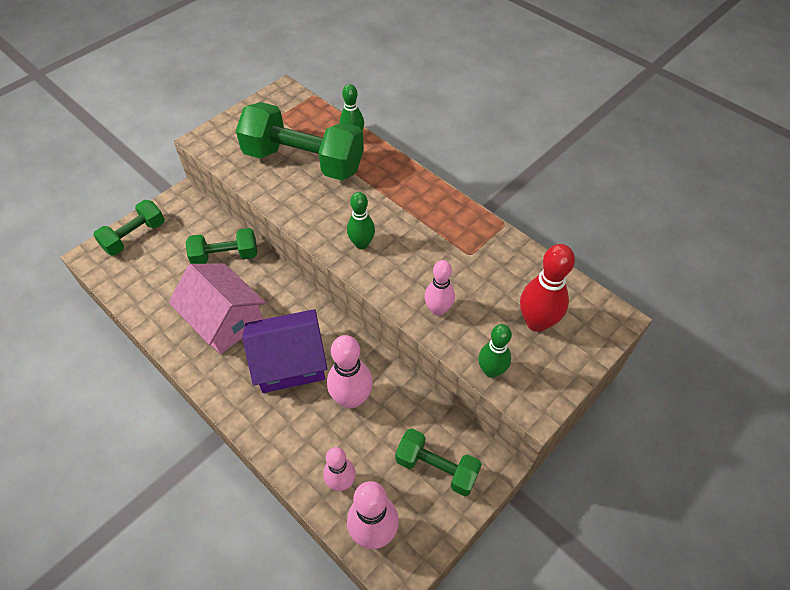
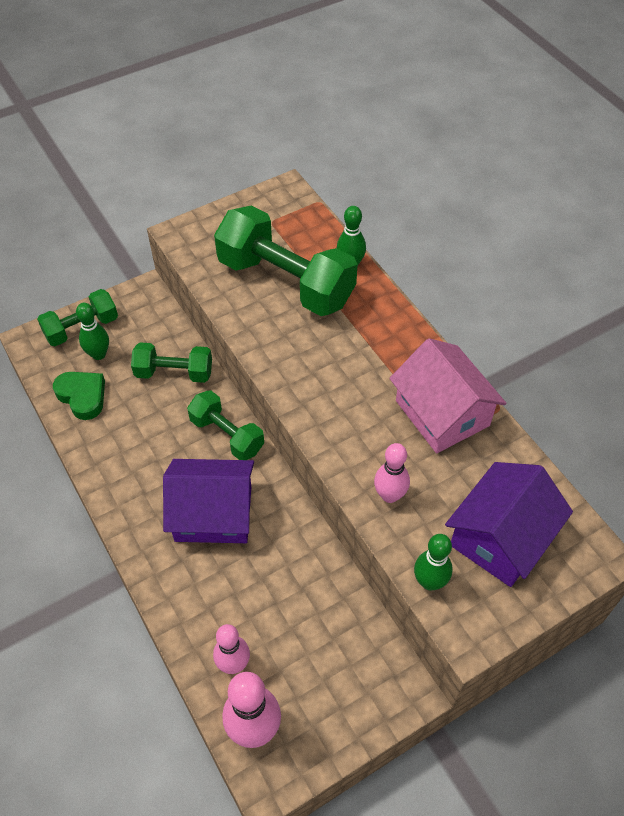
camera: 15 degrees right, 0 degrees up
pink house [169,263,266,354] -> pink house moved to [389,338,507,453]
pink bowling pin [327,335,373,408] -> none
green bowling pin [347,192,375,249] -> green bowling pin moved to [76,303,109,360]
green dumbbell [395,429,482,496] -> green dumbbell moved to [187,390,264,460]
red bowling pin [520,244,575,332] -> purple house [445,462,573,587]
none -> green heart [53,372,105,420]

